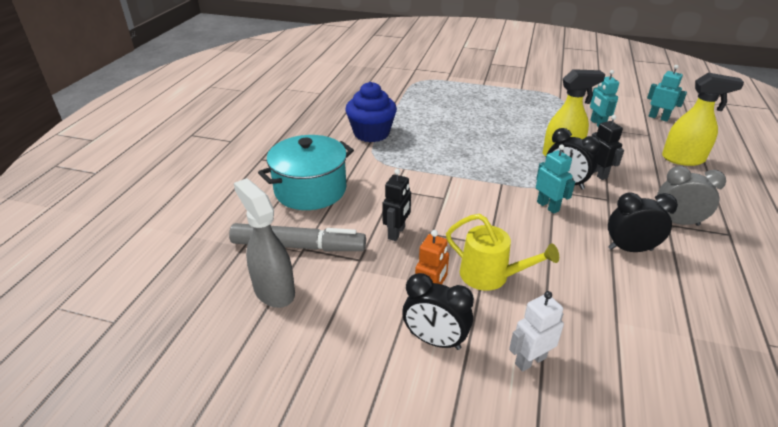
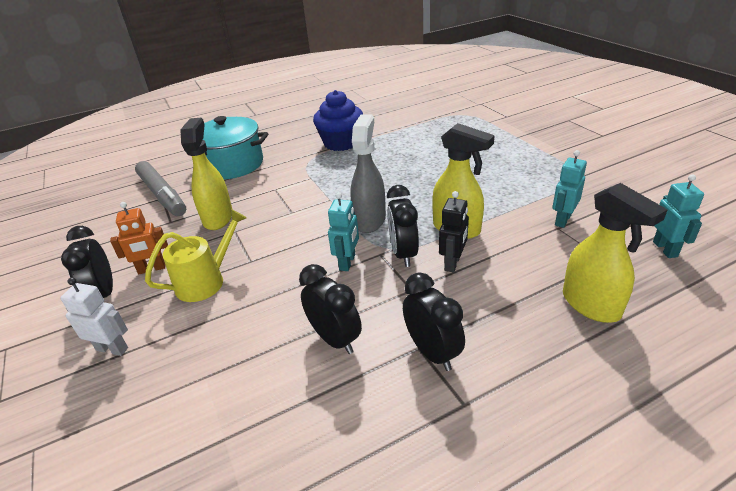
camera: 50 degrees right, 0 degrees up
grey spray bottle [234,178,295,308] -> grey spray bottle moved to [350,115,386,233]
black robot [382,169,411,241] -> yellow spray bottle [180,118,232,230]
yellow watering can [446,214,559,291] -> yellow watering can turned 120 degrees counterclockwise [145,209,247,302]
grey clock [657,166,726,226] -> black clock [403,272,465,371]

